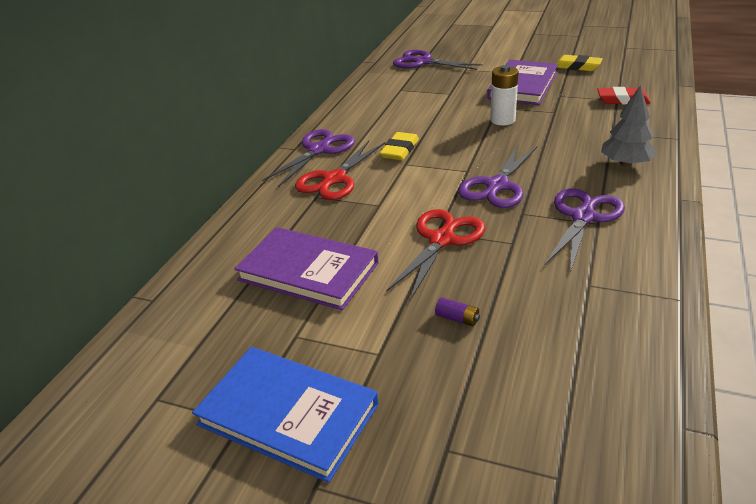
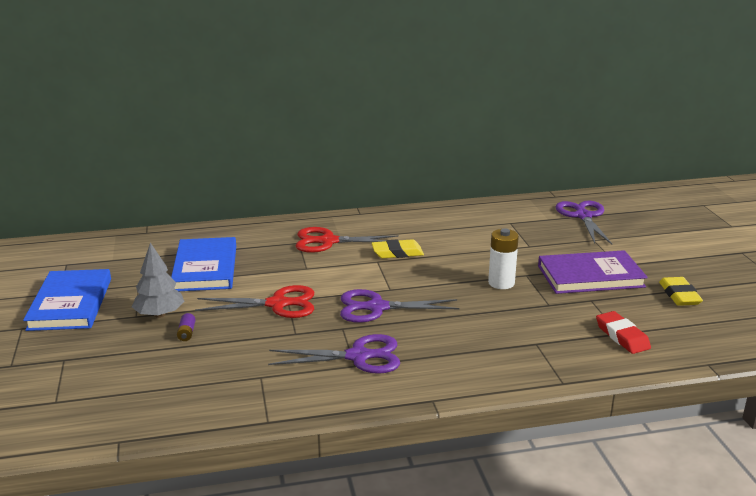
camera: 55 degrees right, 10 degrees down
purple book [234,227,379,310] -> blue book [171,237,236,291]
purple scissors [262,129,355,187] -> none
grey tree [601,85,657,167] -> grey tree moved to [132,242,185,318]

